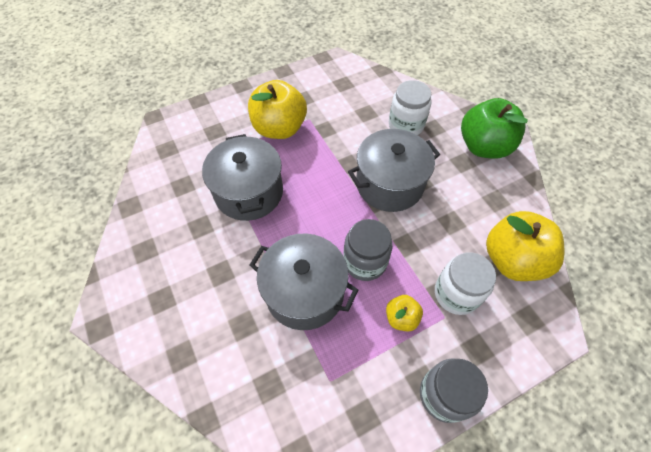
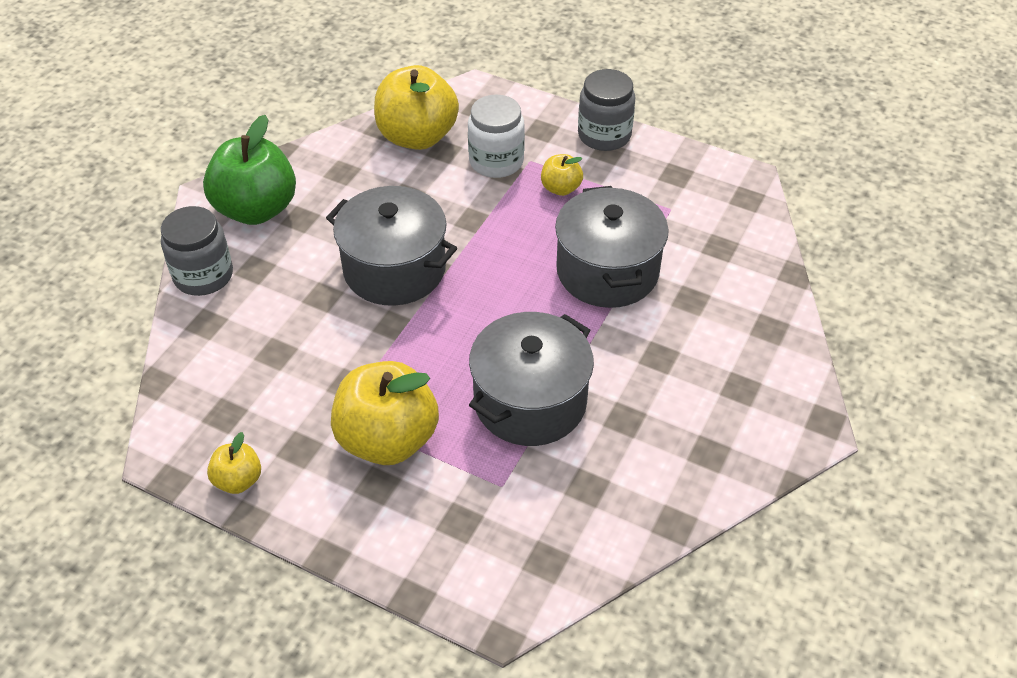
camera: 125 degrees left, 10 degrees down
grey jar [343,219,393,281] -> grey jar moved to [161,206,233,296]
white jar [389,80,431,135] -> none
none -> yellow apple [207,432,261,494]

